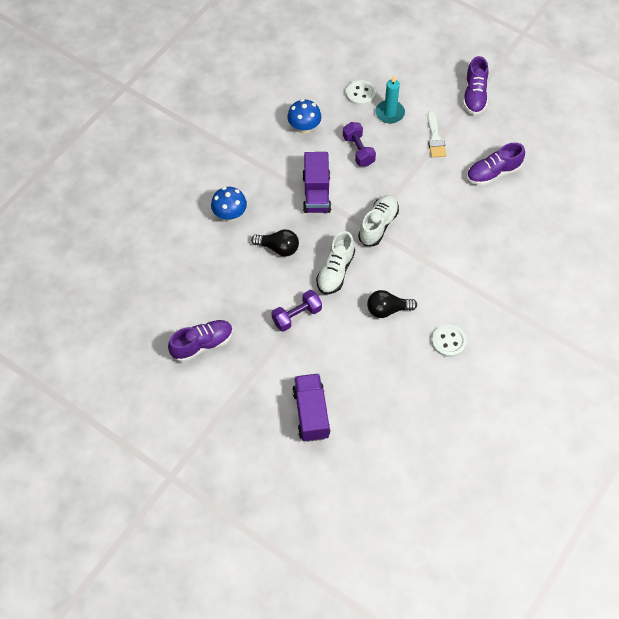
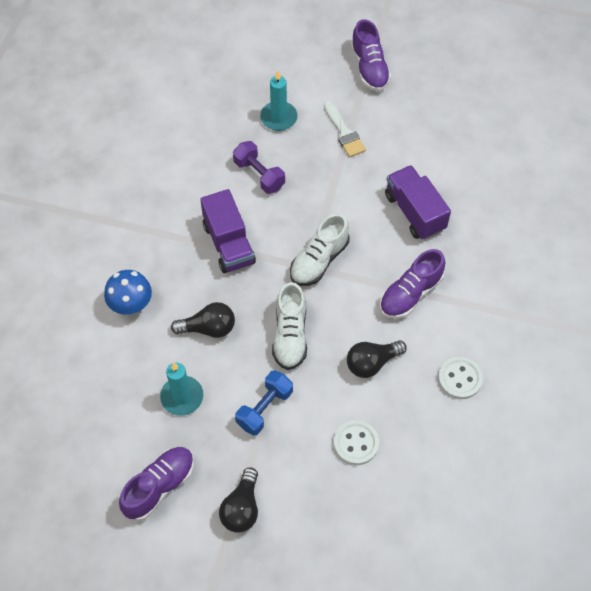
camera: 20 degrees left, 0 degrees up
purple dumbbell [272,290,322,332] -> blue dumbbell [235,370,293,435]
blue mushroom [287,99,321,134] -> none
purple truck [292,373,330,442] -> purple truck moved to [385,165,451,240]
white button [346,80,376,106] -> white button moved to [334,420,379,465]
white shoe [358,195,399,246] -> white shoe turned 150 degrees counterclockwise [290,214,349,286]
purple shoe [467,143,525,186] -> purple shoe moved to [380,249,445,319]
none -> turquoise candle [160,362,204,416]
none -> black light bulb [219,467,258,533]

